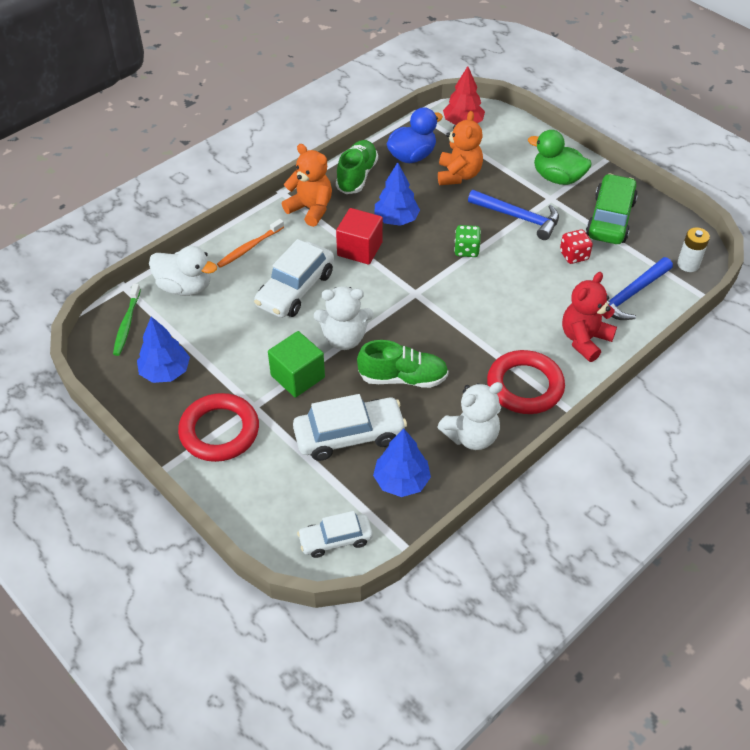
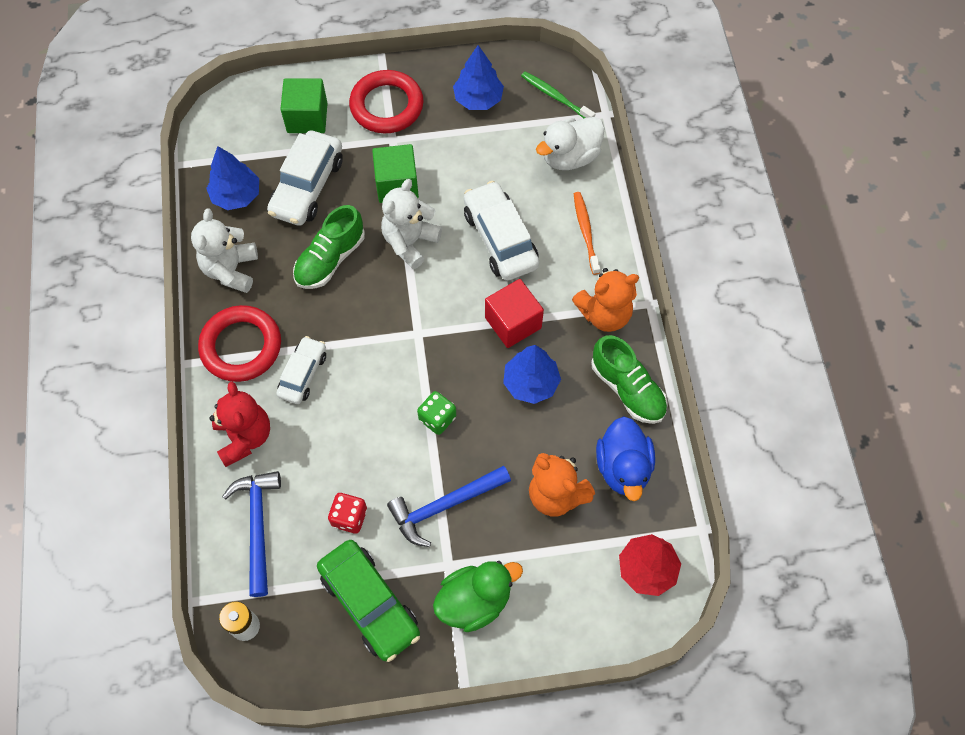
camera: 125 degrees right, 15 degrees up
white car [297,511,373,558] -> white car moved to [276,336,326,404]
none -> green cube [281,78,328,133]

